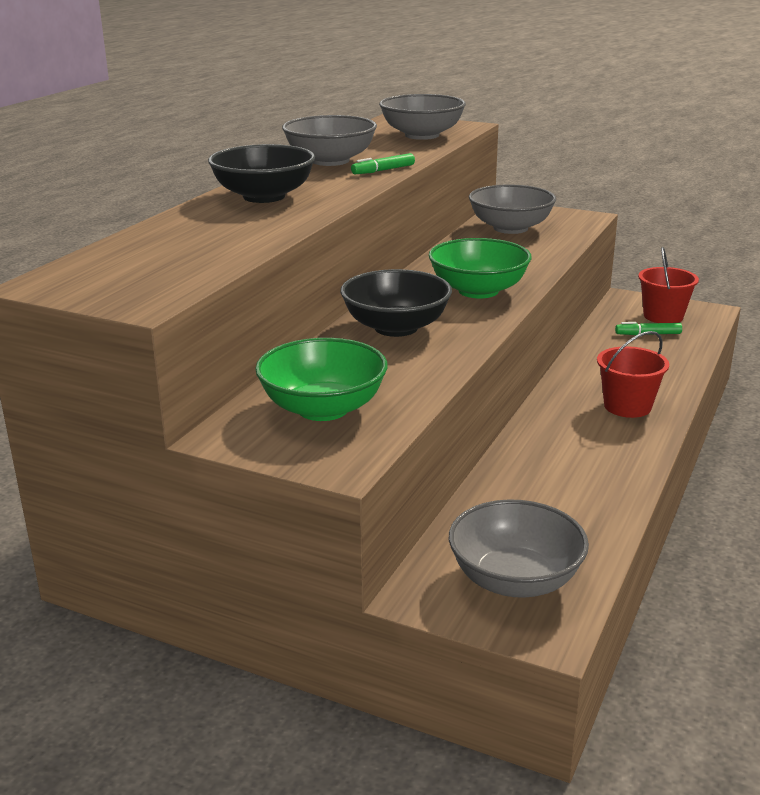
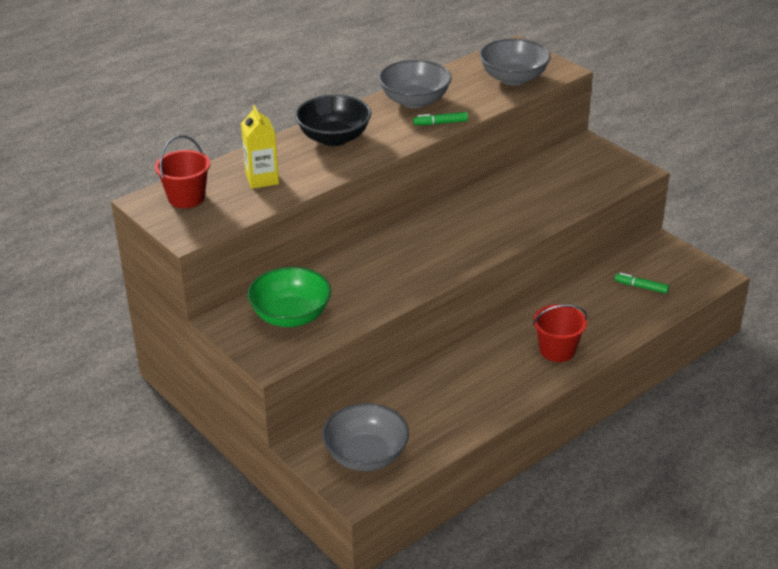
camera: 25 degrees right, 10 degrees up
black bowl [340,269,452,337] -> none
green bowl [429,238,532,298] -> none
grey bowl [469,184,556,234] -> none
red bucket [638,247,699,323] -> red bucket moved to [155,136,210,208]
none -> yellow carton [241,105,279,189]

